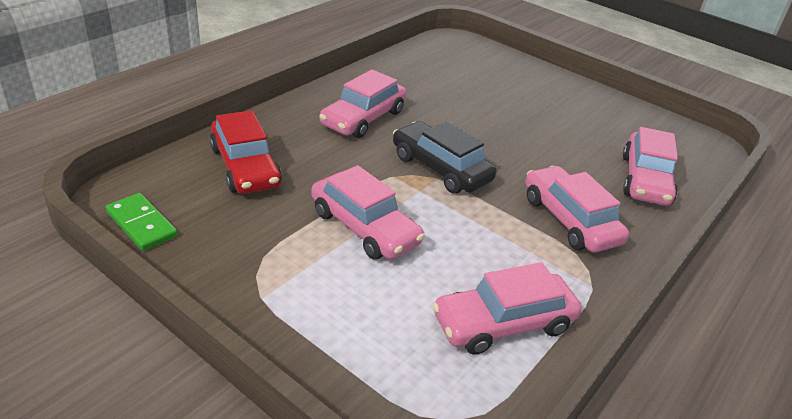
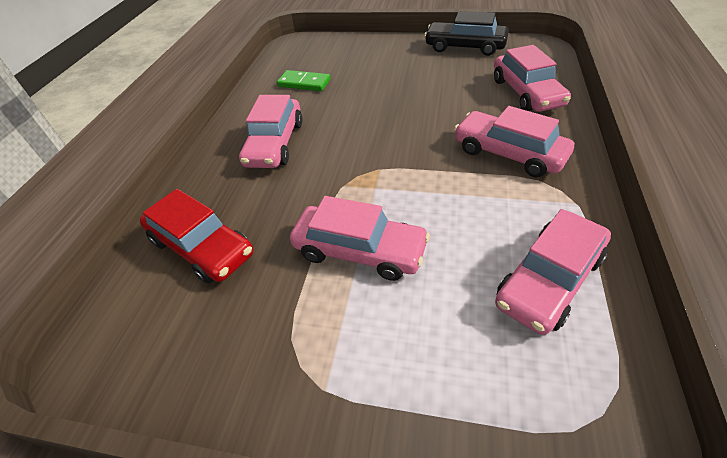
camera: 20 degrees left, 10 degrees up
green domino [105,193,178,251] -> green domino moved to [277,70,331,91]
black car [393,121,496,194] -> black car moved to [424,11,509,56]

